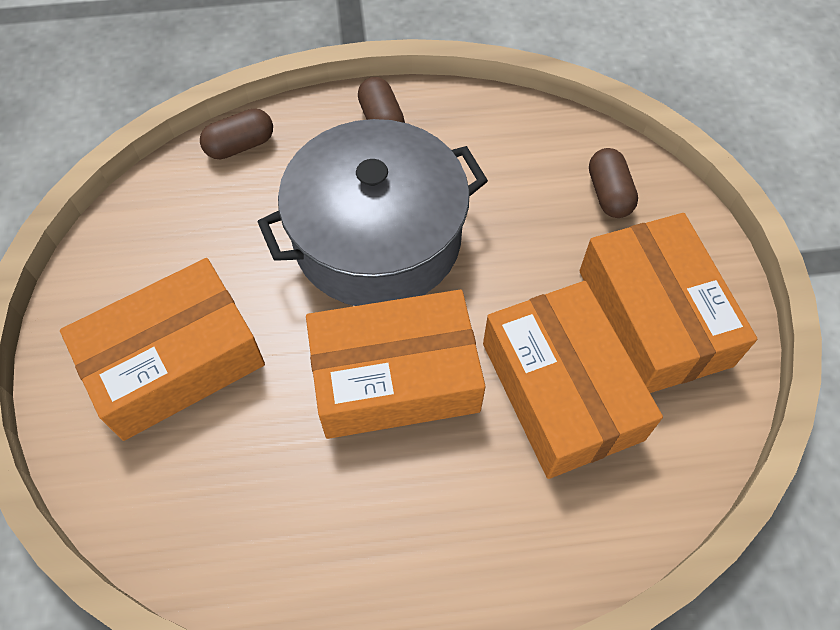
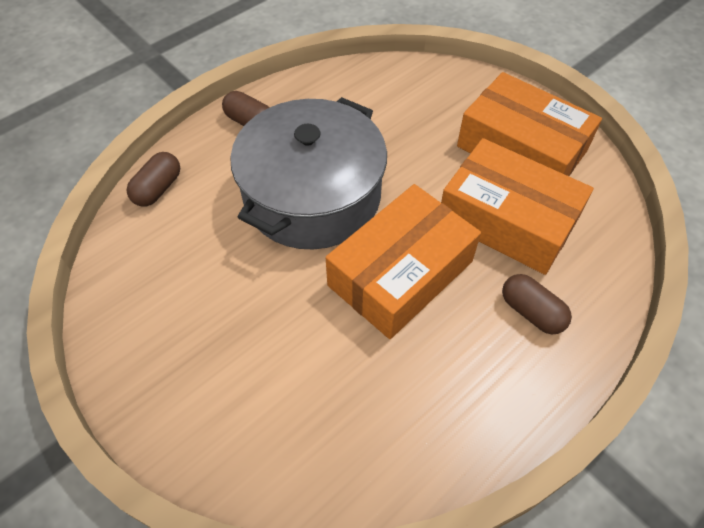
camera: 35 degrees left, 5 degrees down
orange box [60,258,265,441] -> none
brown capsule [589,148,638,218] -> brown capsule moved to [502,274,572,334]

